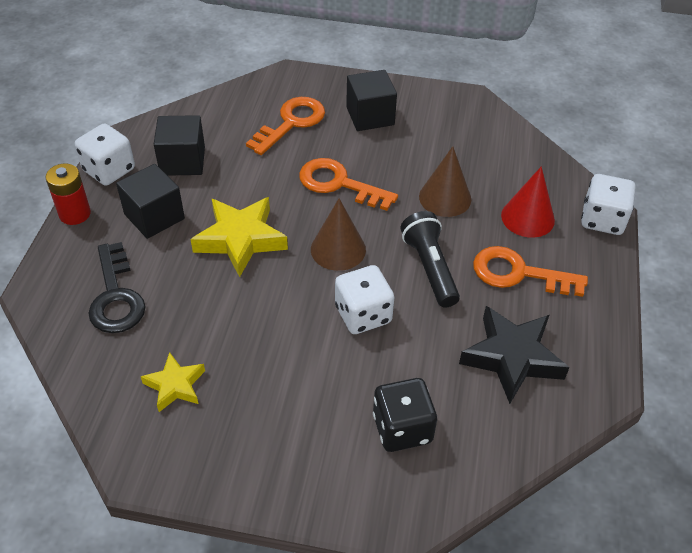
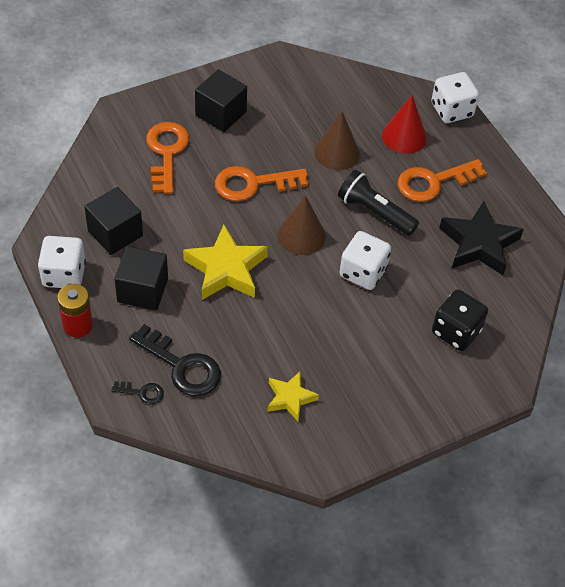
camera: 40 degrees left, 5 degrees up
none -> black key [111,381,164,405]

